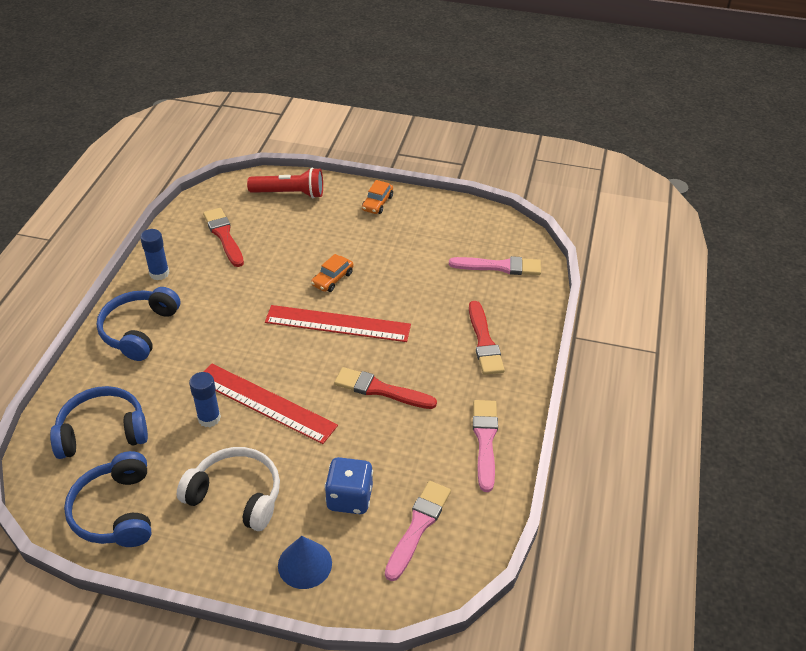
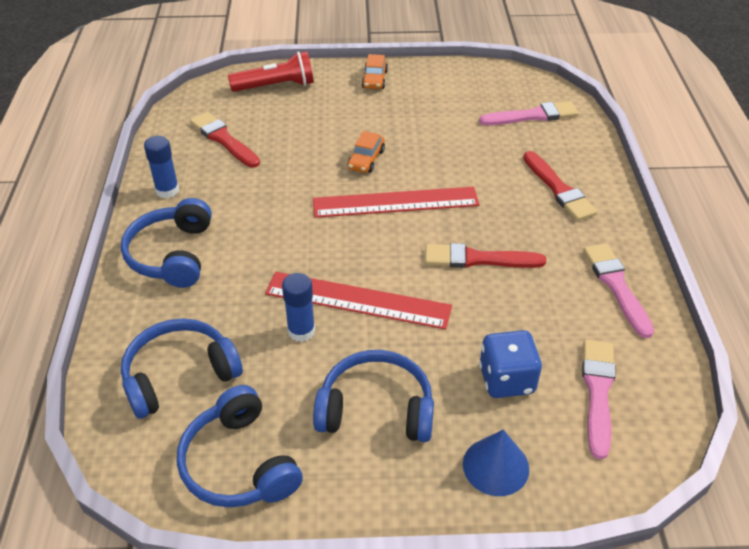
camera: 15 degrees left, 0 degrees up
white headphones [177,447,280,531] -> blue headphones [313,350,434,442]

